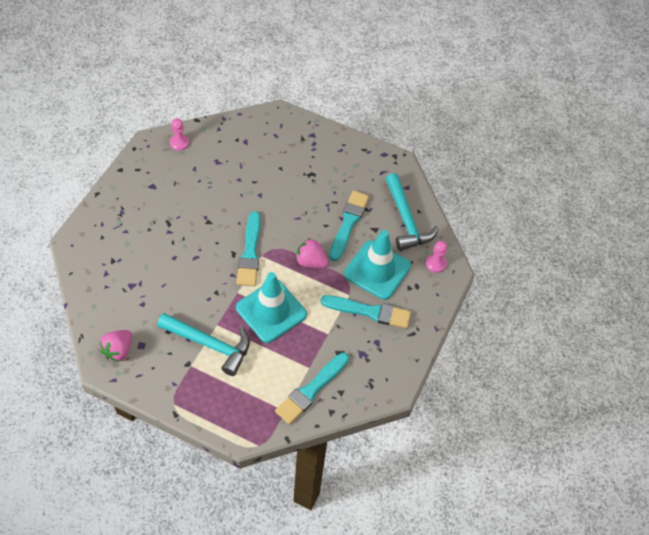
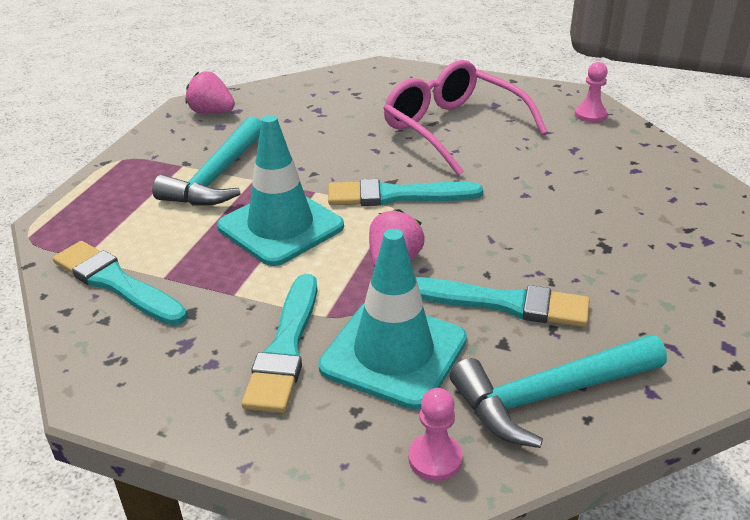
camera: 90 degrees right, 20 degrees down
none -> pink glasses [383,60,548,175]

